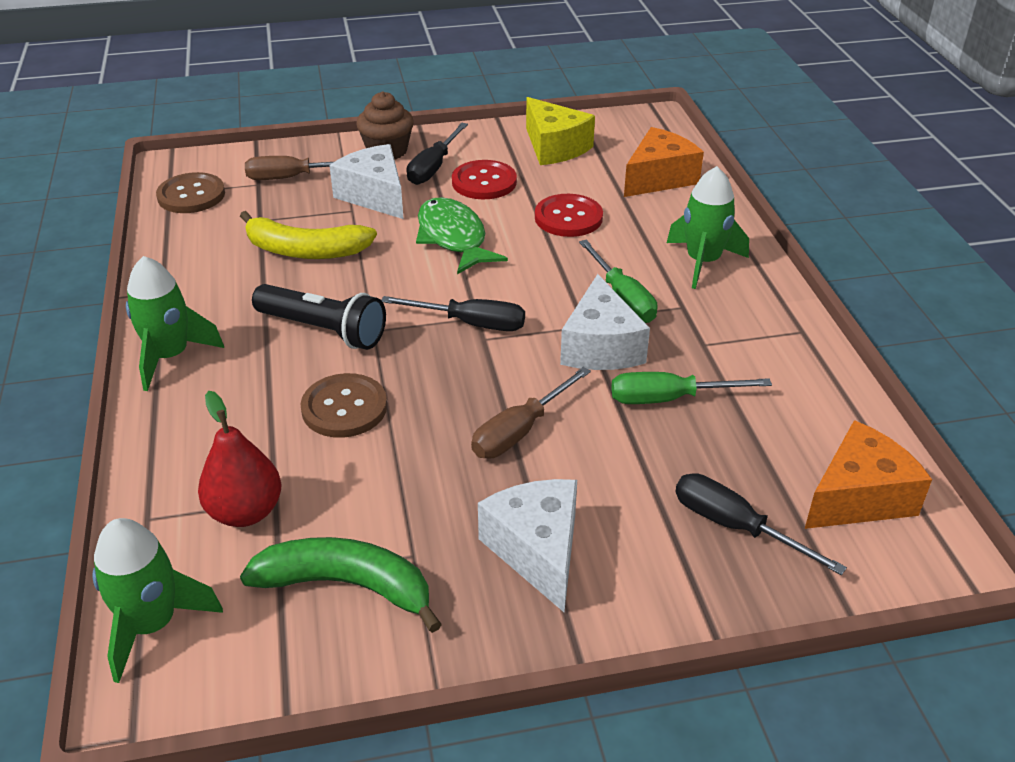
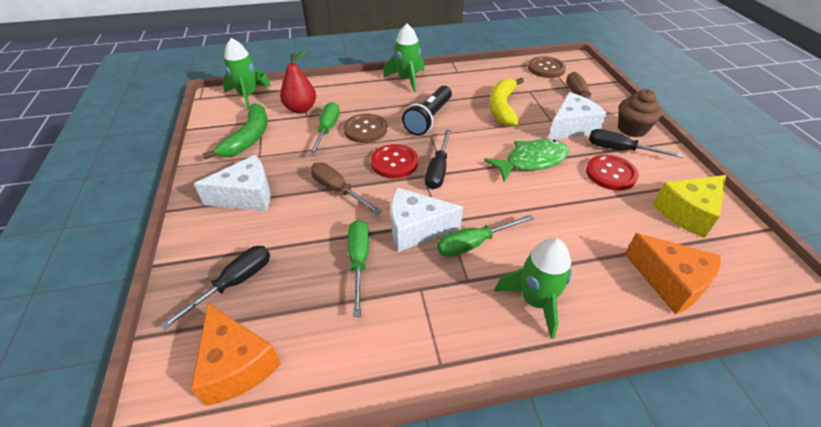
camera: 90 degrees right, 5 degrees up
red button [535,194,603,237] -> red button moved to [371,144,418,178]
none -> green screwdriver [309,102,340,156]

